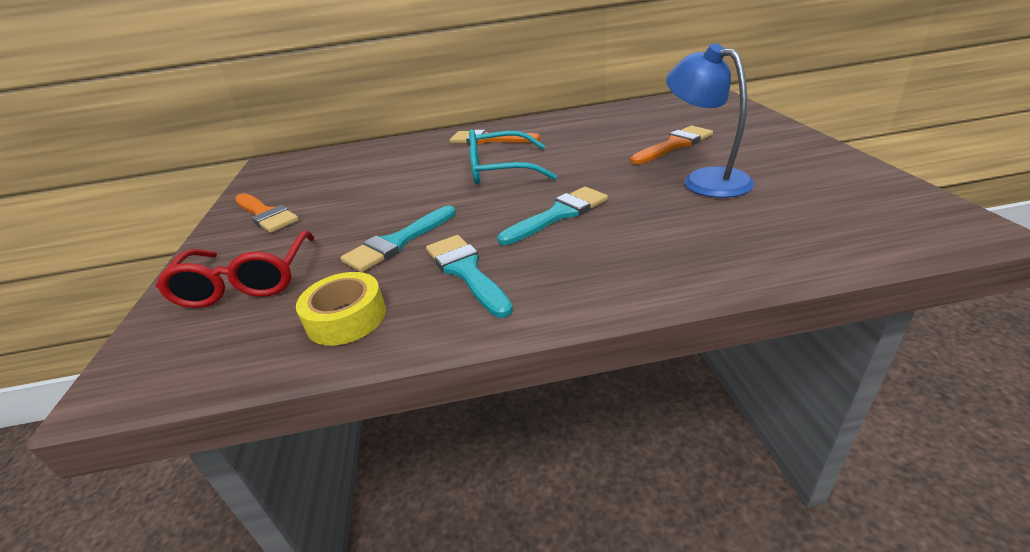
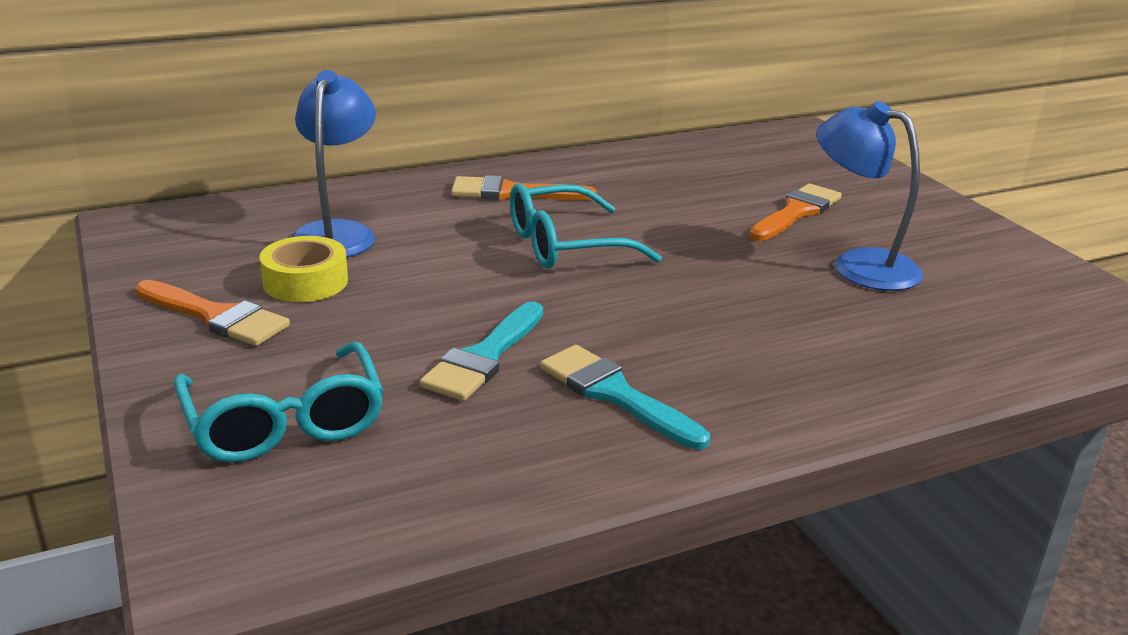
camera: 20 degrees left, 5 degrees down
red glasses [156,230,315,308] -> turquoise glasses [174,342,384,462]
yellow tape [296,272,386,346] -> yellow tape moved to [259,236,348,302]
turquoise brush [498,187,608,245] -> none
none -> blue lamp [290,70,376,258]

